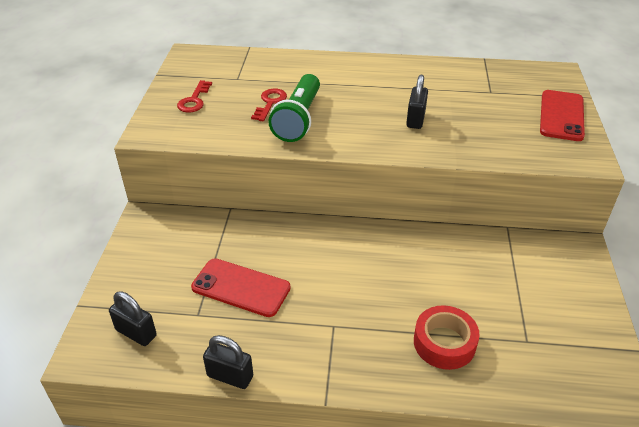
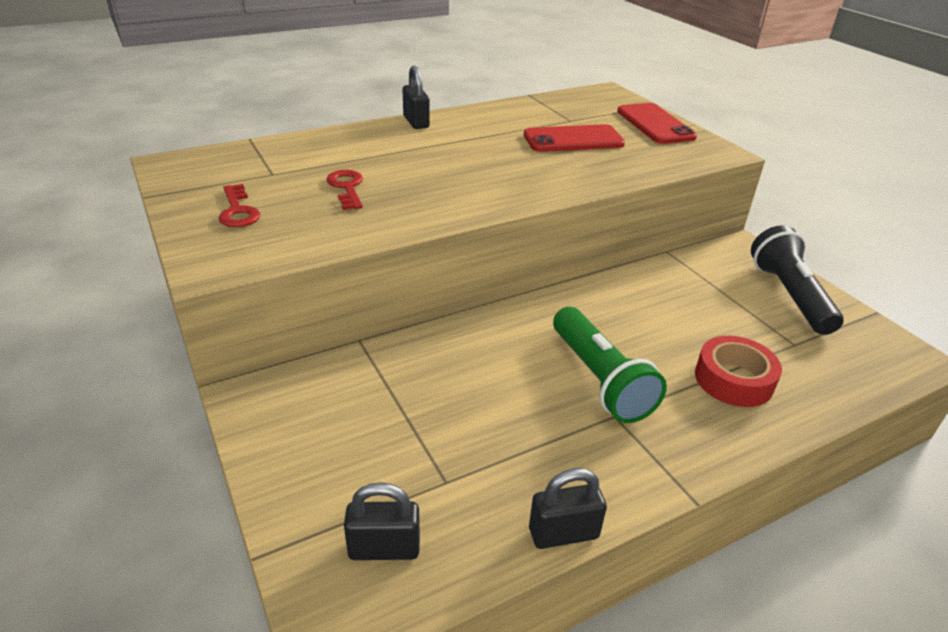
camera: 35 degrees left, 5 degrees down
red phone [191,258,291,317] -> red phone moved to [524,124,625,152]
green flashlight [268,74,320,142] -> green flashlight moved to [553,307,667,423]
black padlock [406,75,428,129] -> black padlock moved to [403,66,430,129]
none -> black flashlight [751,225,844,335]

